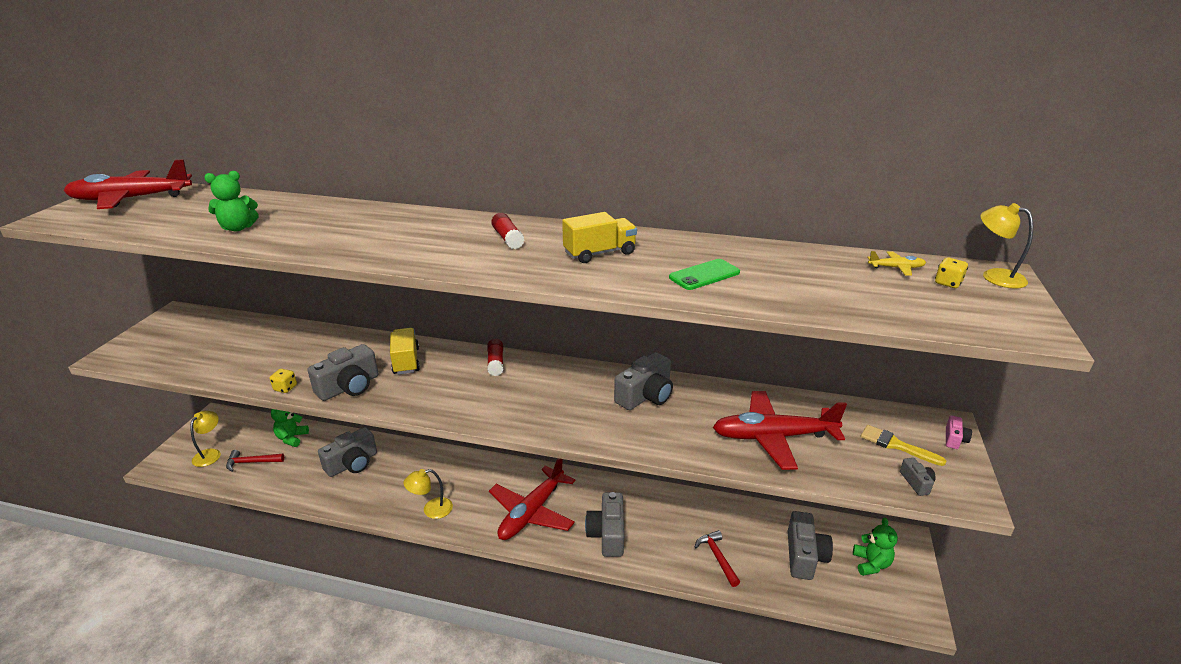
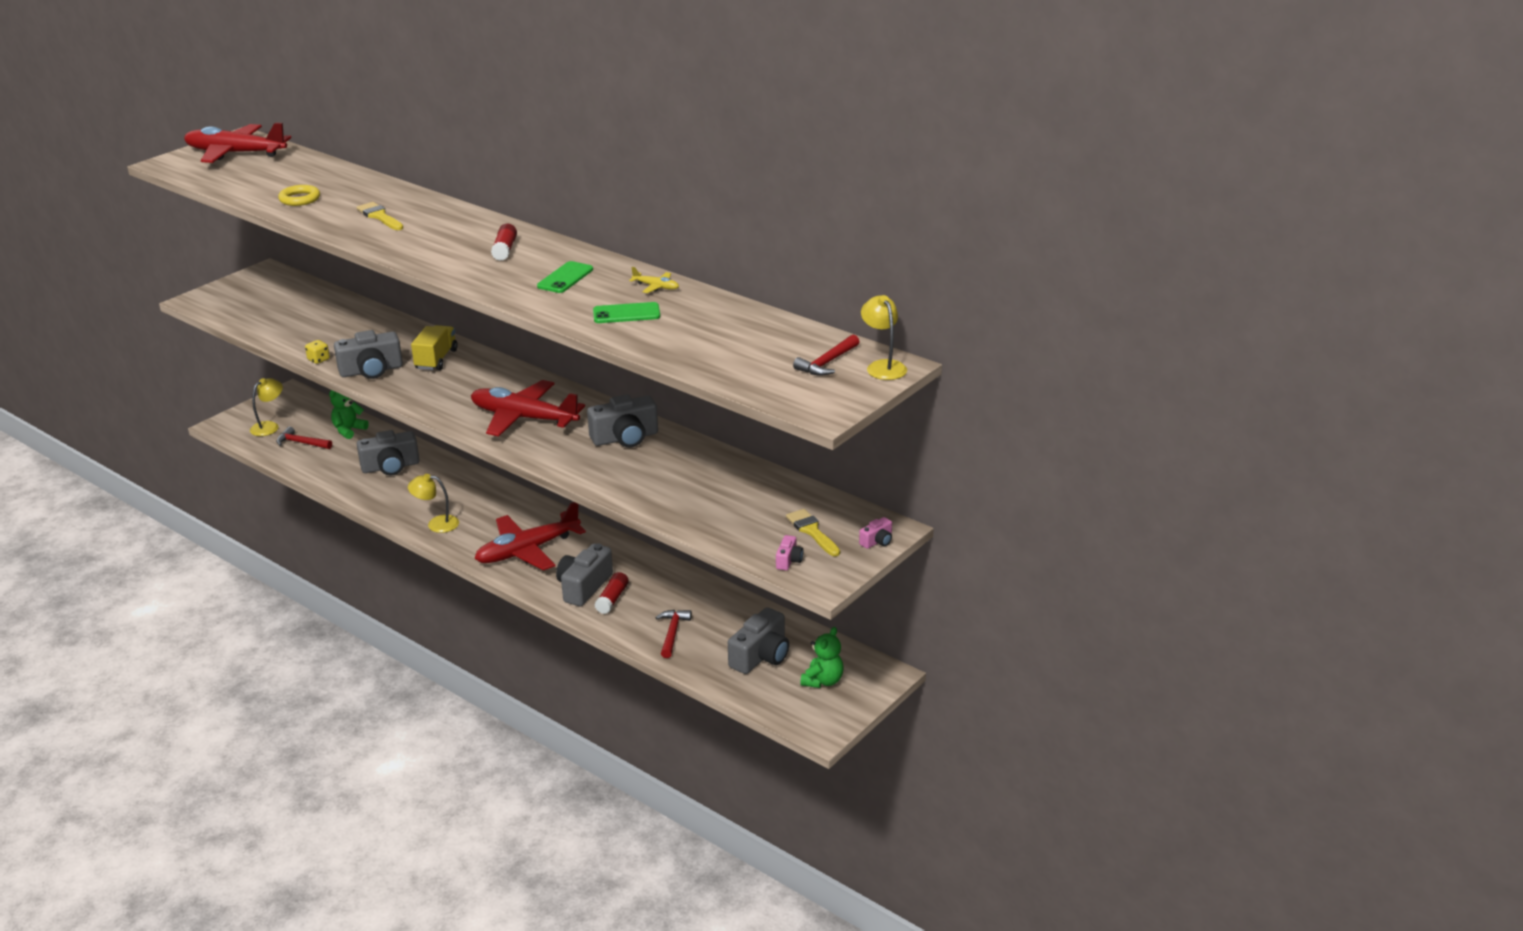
camera: 25 degrees right, 0 degrees up
green teddy bear [204,171,259,231] -> yellow ring [278,185,320,206]
red glue stick [487,339,503,376] -> red glue stick moved to [594,572,629,614]
yellow truck [562,212,637,263] -> green phone [537,261,593,293]
red plane [713,391,847,470] -> red plane moved to [471,380,585,436]
yellow plane [867,251,926,276] -> yellow plane moved to [629,267,679,293]
grey camera [900,458,936,496] -> pink camera [776,535,803,570]
yellow dice [935,257,968,288] -> red hammer [793,335,860,376]
none -> yellow brush [356,202,403,230]

